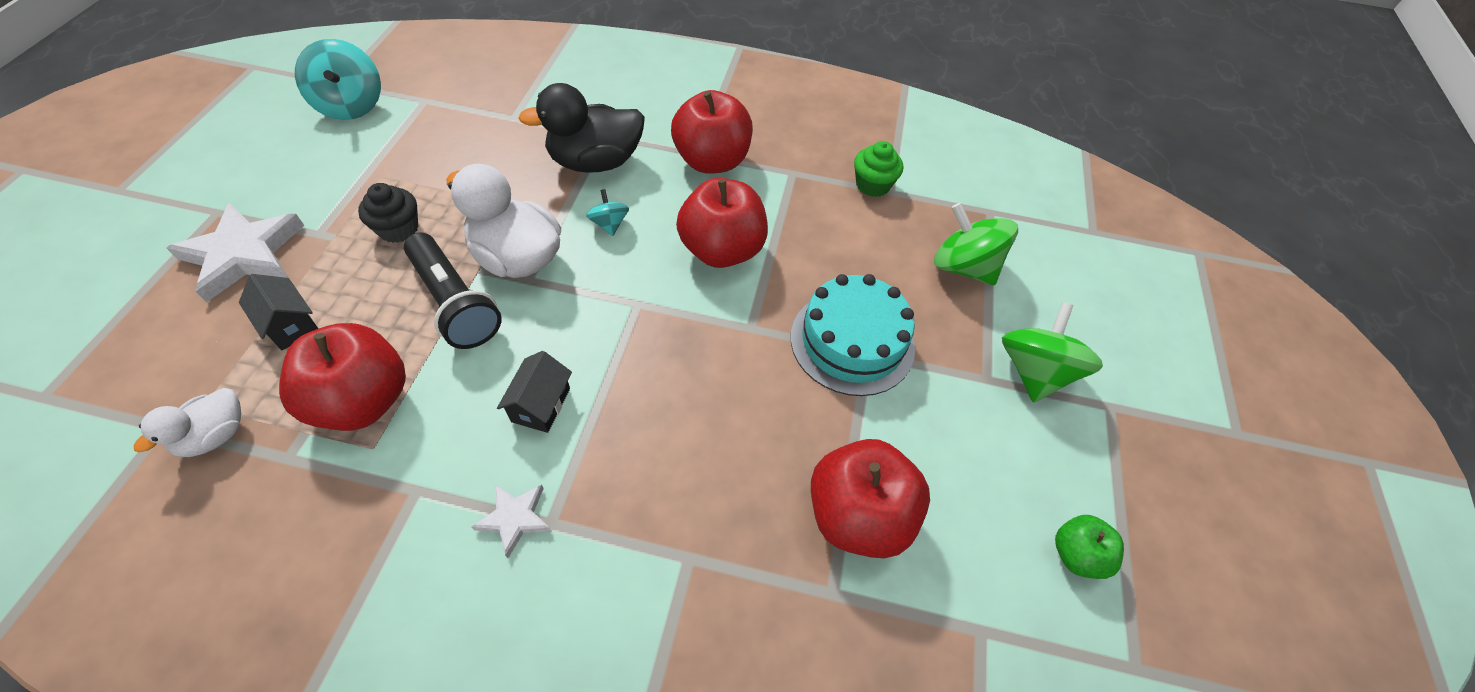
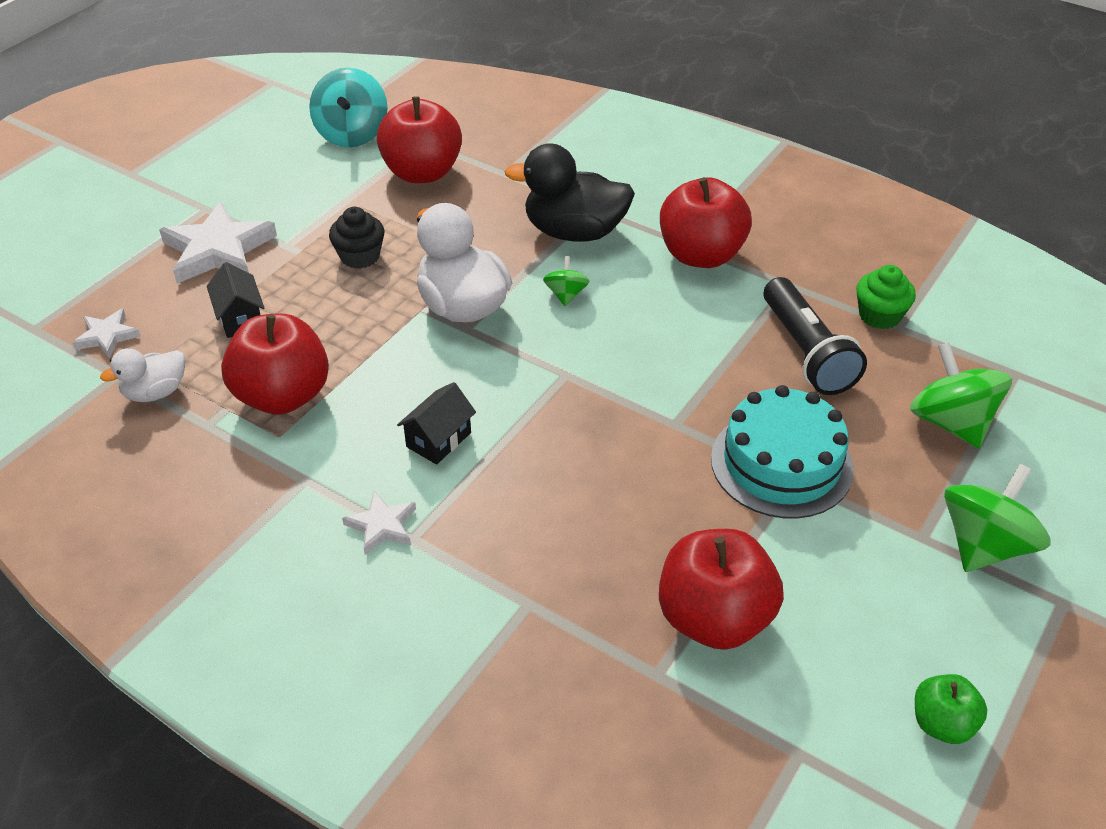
camera: 25 degrees right, 10 degrees down
black flashlight [404,232,502,349] -> black flashlight moved to [764,277,867,395]
turquoise spinning top [586,189,629,236] -> green spinning top [543,256,590,306]
red apple [676,178,768,268] -> red apple moved to [377,96,462,183]
none -> white star [72,309,141,358]

